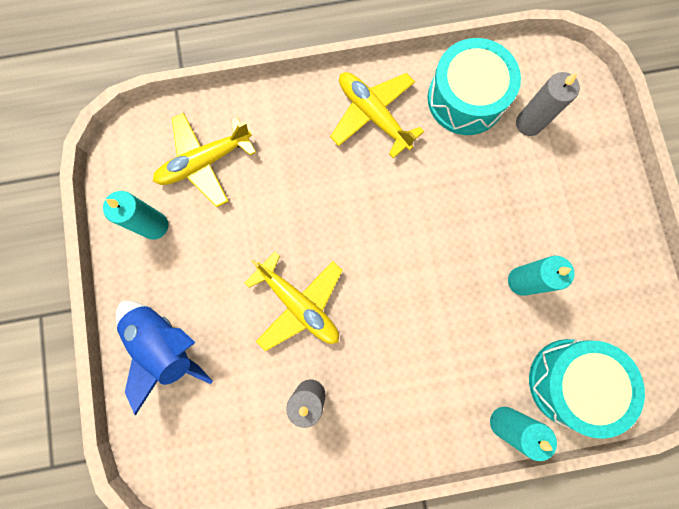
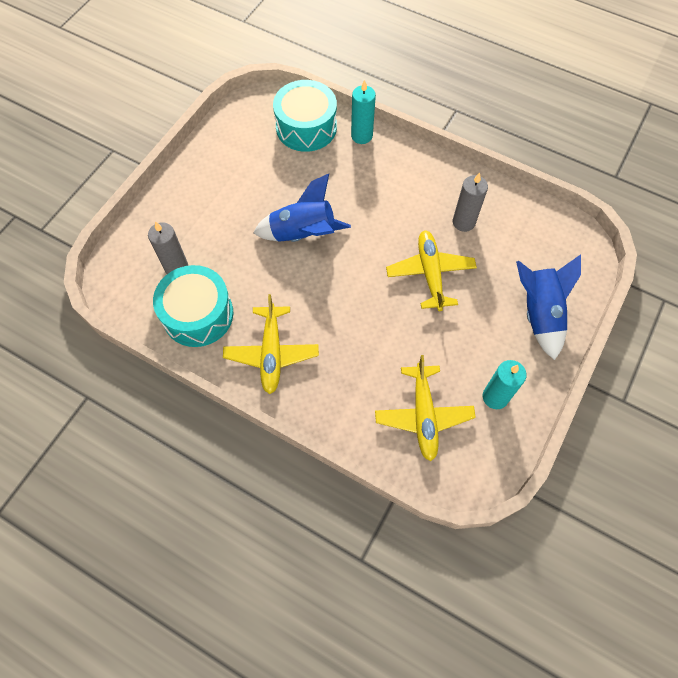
camera: 140 degrees left, 15 degrees down
yellow plane [153,113,256,207] -> yellow plane turned 75 degrees clockwise [375,355,476,461]
turquoise candle [508,256,574,296] -> none
none -> blue rocket [253,174,351,242]

